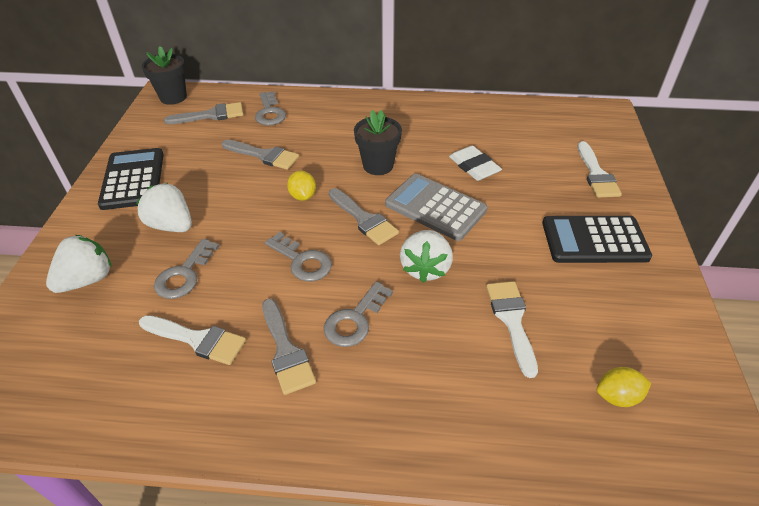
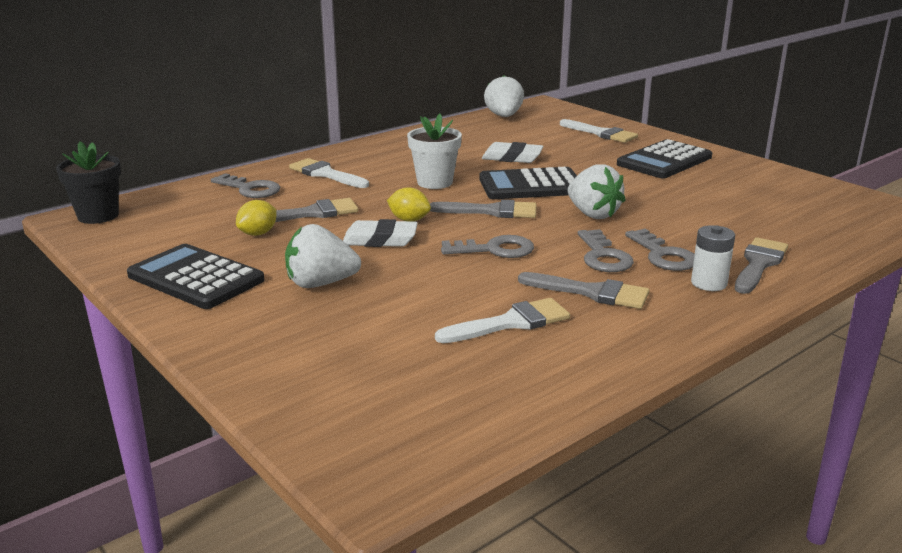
camera: 45 degrees left, 20 degrees down
white strawberry [46,235,112,293] -> white strawberry moved to [484,75,524,117]
grey key [154,239,219,299] -> grey key moved to [625,229,695,271]
grey brush [164,102,243,124] -> grey brush moved to [735,237,788,294]
black flower pot [354,110,402,175] -> white flower pot [407,113,462,189]
grey calculator [385,174,487,241] -> black calculator [479,167,577,199]
white brush [486,281,538,378] -> white brush moved to [289,158,369,188]
yellow lemon [597,367,651,407] -> yellow lemon moved to [236,200,277,236]
none -> white eraser [343,219,418,247]
none -> white battery [691,225,735,291]

